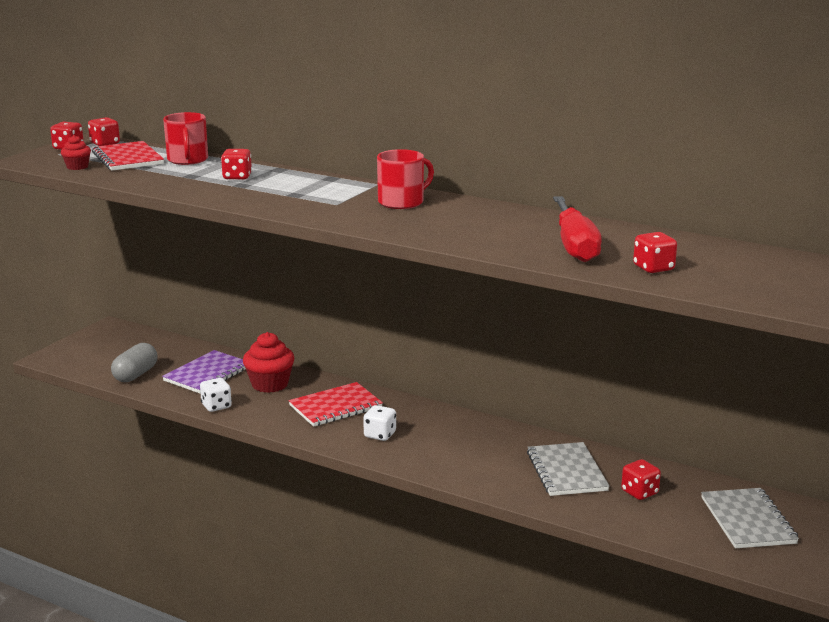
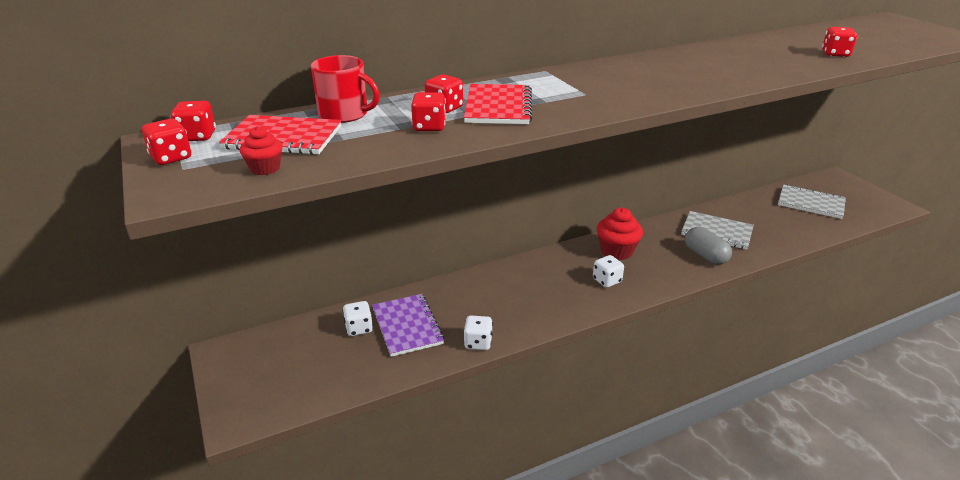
camera: 55 degrees left, 10 degrees up
grey capsule [111,343,158,382] -> grey capsule moved to [685,227,732,265]
red cupcake [243,332,295,393] -> red cupcake moved to [597,208,643,260]
red notebook [289,382,383,427] -> red notebook moved to [464,84,532,124]
red mug [377,149,434,209] -> none
red screwdriver [553,196,602,262] -> none
red dice [621,459,661,500] -> red dice moved to [411,92,446,131]
none -> white dice [343,301,373,336]

